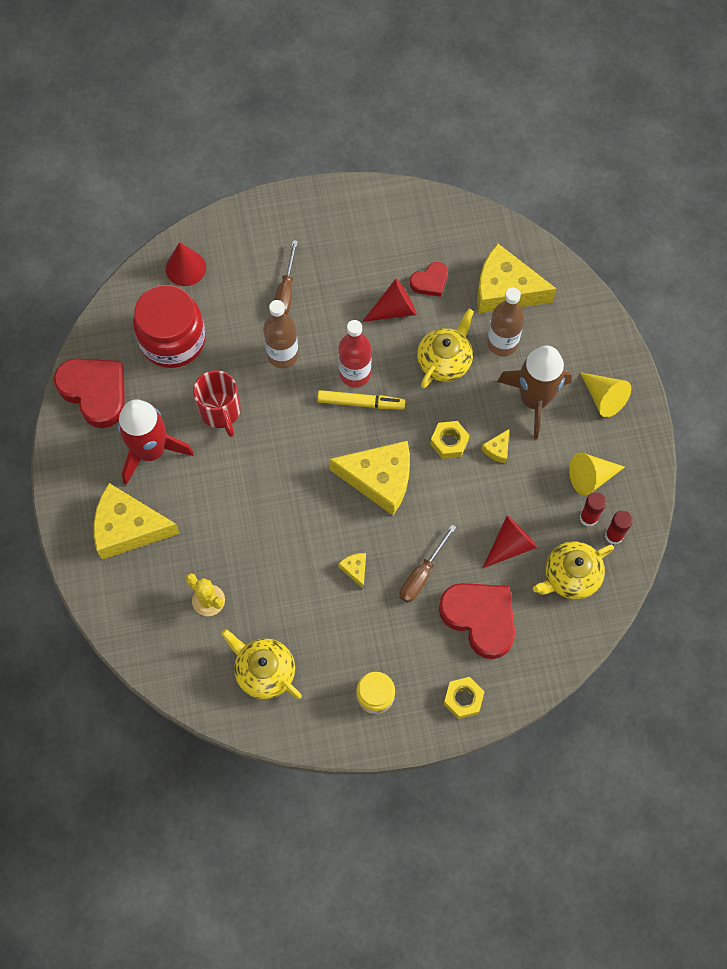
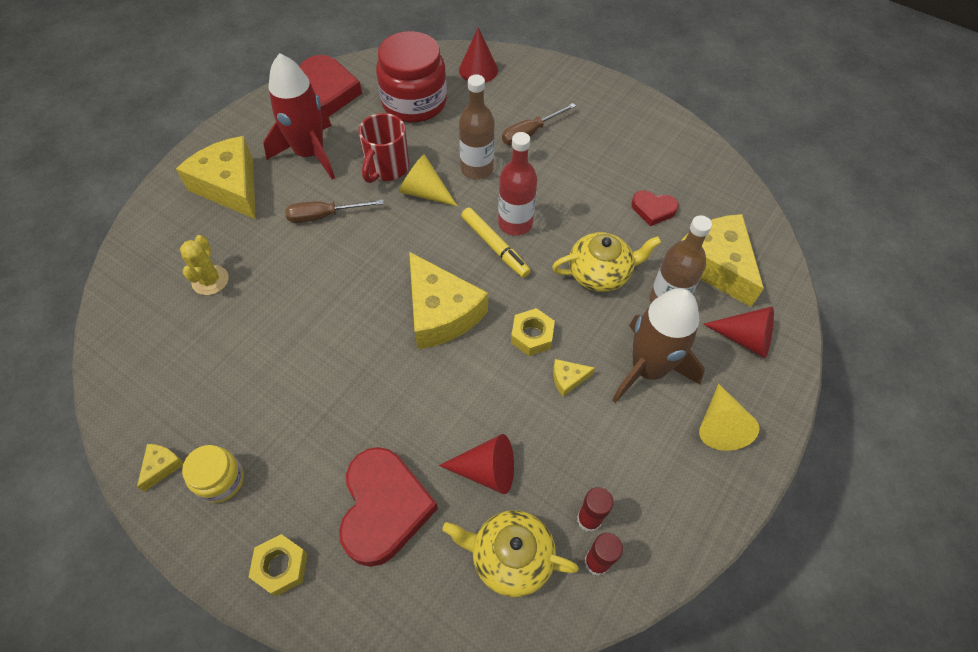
camera: 45 degrees right, 10 degrees down
yellow teapot [221,629,302,699] -> none
yellow cheese [338,553,366,589] -> yellow cheese moved to [137,444,183,492]
red cone [362,279,416,322] -> red cone moved to [703,306,774,358]
brown screwdriver [400,525,456,603] -> brown screwdriver moved to [285,199,384,223]
yellow cone [569,452,625,496] -> yellow cone moved to [399,154,457,206]

